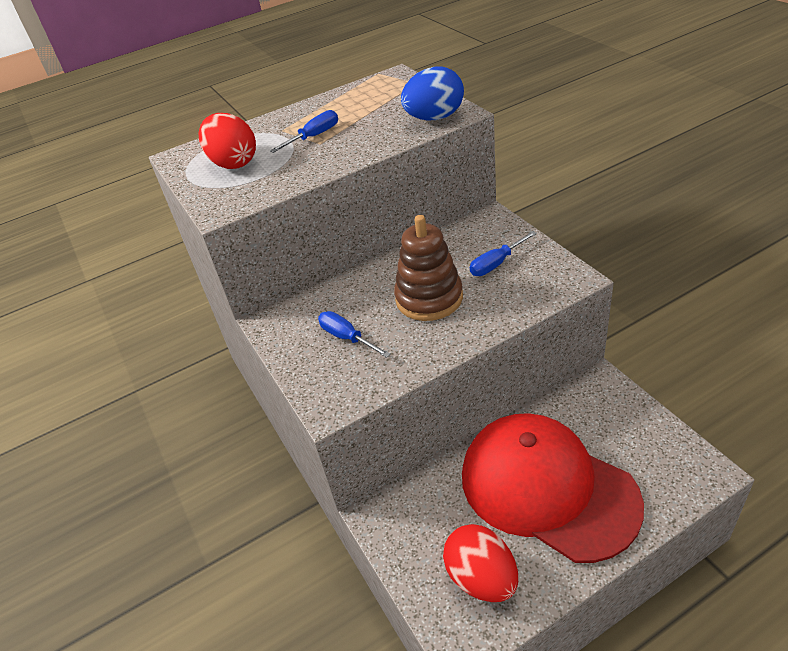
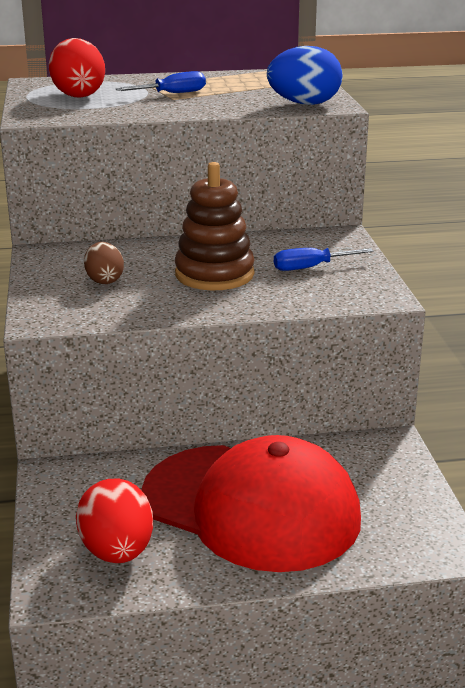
camera: 15 degrees right, 15 degrees down
blue screwdriver [318,311,391,358] -> brown egg [84,242,124,284]
red cap [462,413,644,563] -> red cap turned 150 degrees clockwise [141,435,361,572]

